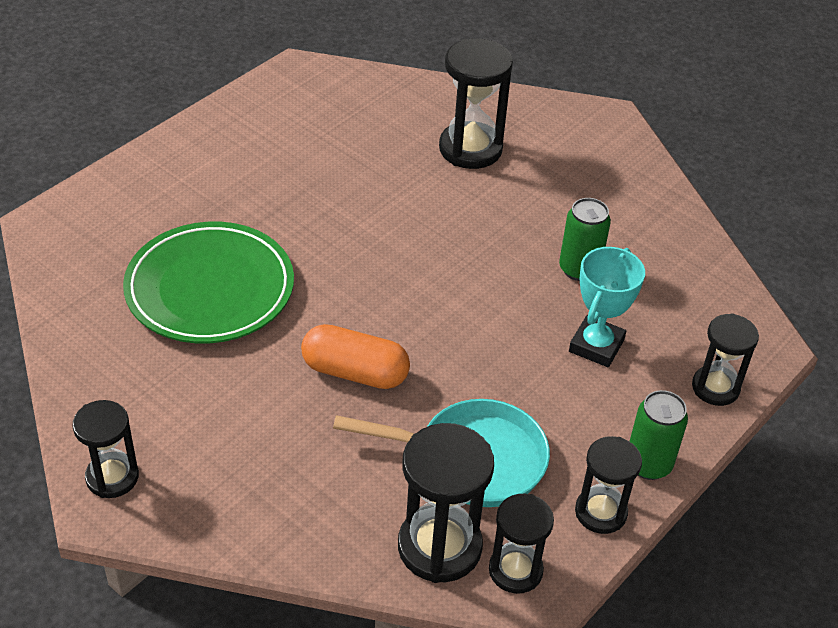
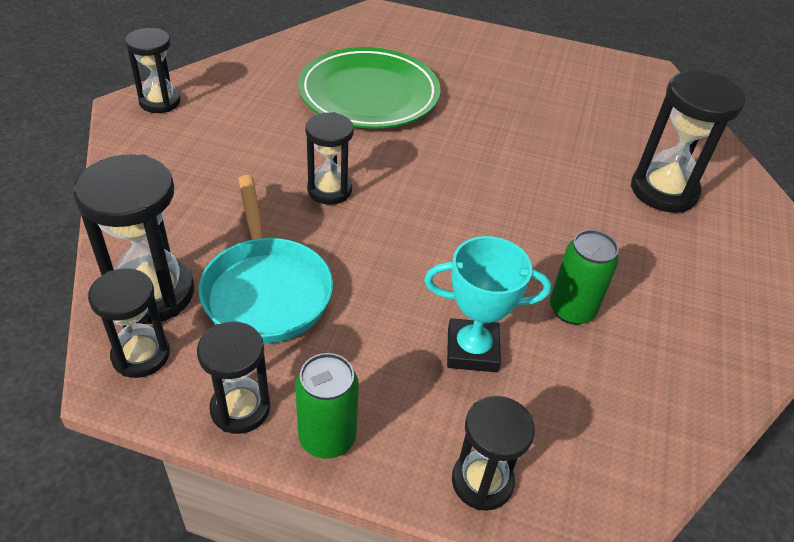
camera: 65 degrees right, 0 degrees up
orange capsule [301,324,410,389] -> black hourglass [305,112,354,205]

